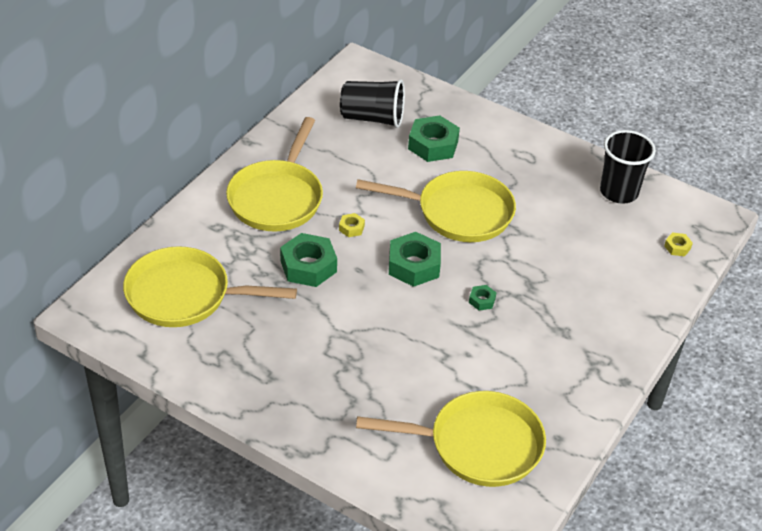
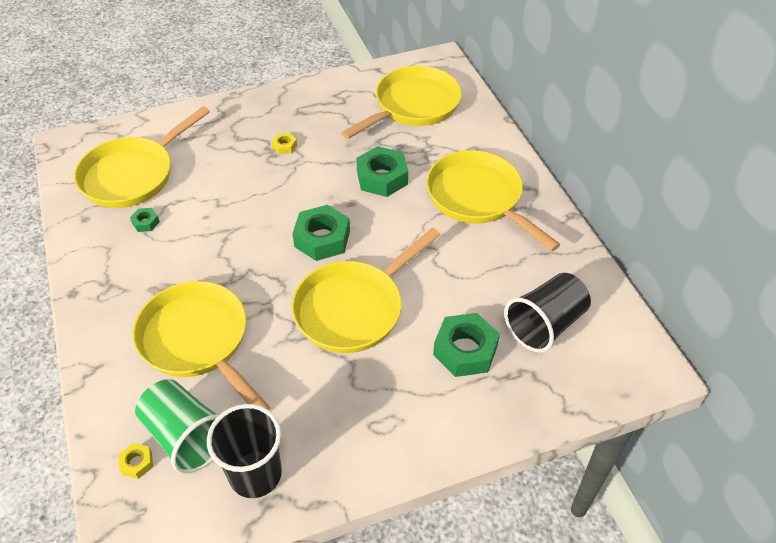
camera: 130 degrees right, 5 degrees up
yellow nut [339,213,365,237] -> yellow nut moved to [272,133,297,154]
green nut [469,285,496,311] -> green nut moved to [130,208,160,232]
none -> yellow pan [132,281,271,410]
none -> green cup [135,379,219,474]

